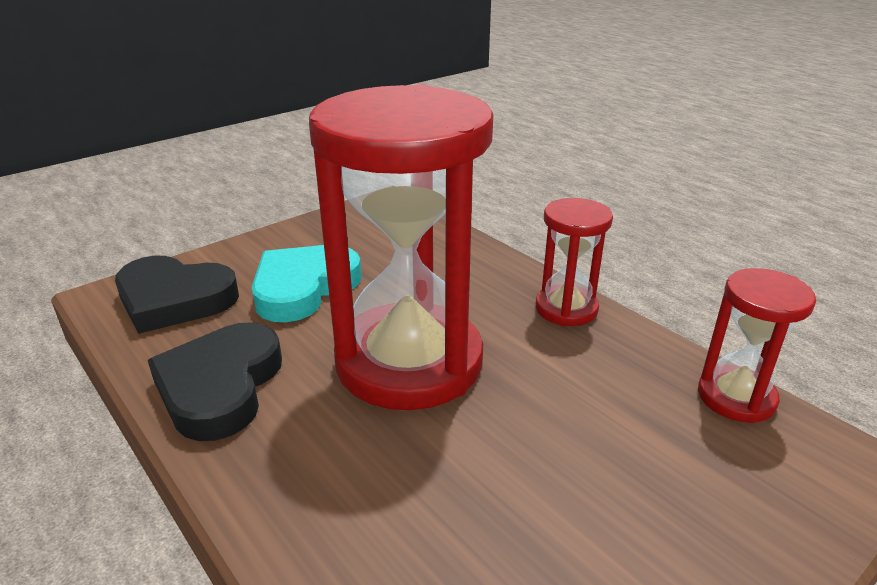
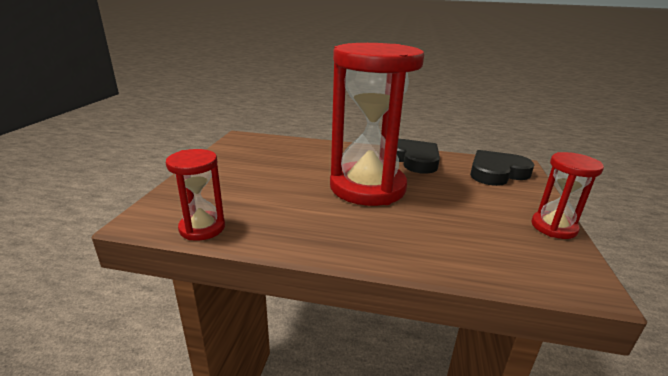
camera: 140 degrees right, 5 degrees down
turquoise heart [252,245,362,322] -> none
red hourglass [536,198,613,326] -> red hourglass moved to [531,152,604,239]

